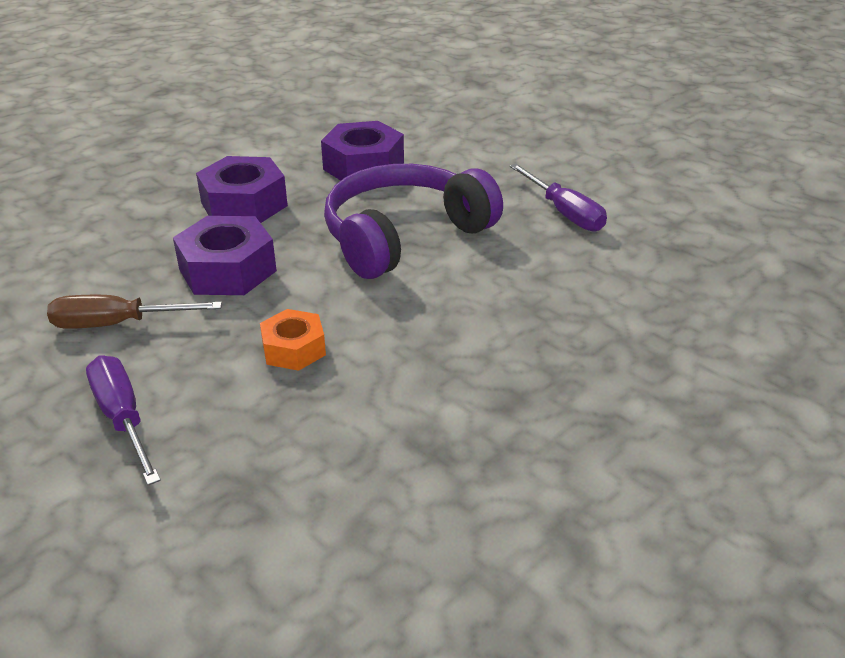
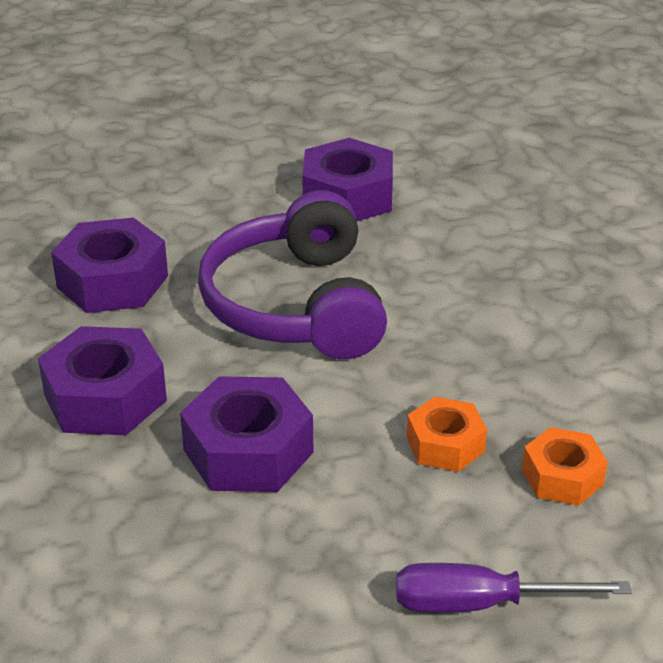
camera: 60 degrees left, 0 degrees up
brown screwdriver [47,295,222,328] -> none
purple screwdriver [510,164,607,232] -> purple nut [302,138,393,221]
none -> orange nut [522,427,608,506]

